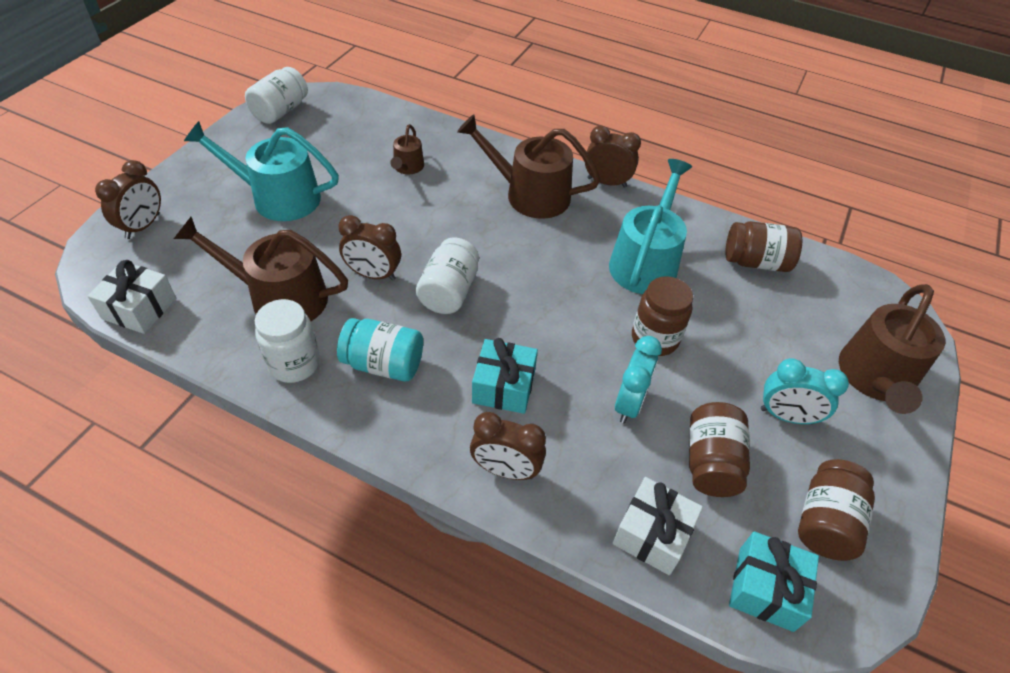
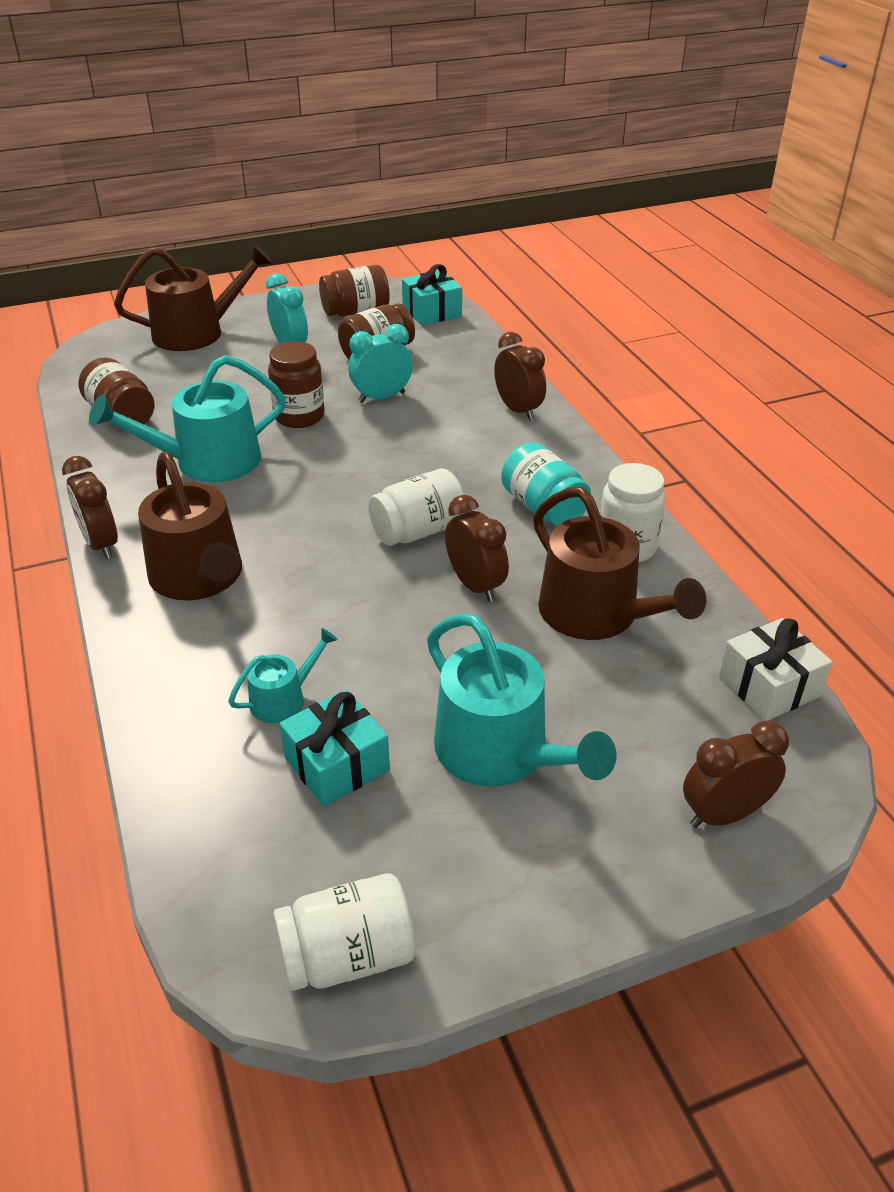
camera: 135 degrees left, 10 degrees down
brown watering can [390,124,424,174] -> turquoise watering can [228,628,338,723]
turquoise gift [472,338,538,414] -> turquoise gift moved to [279,689,390,807]
white gift [613,477,703,575] -> none

